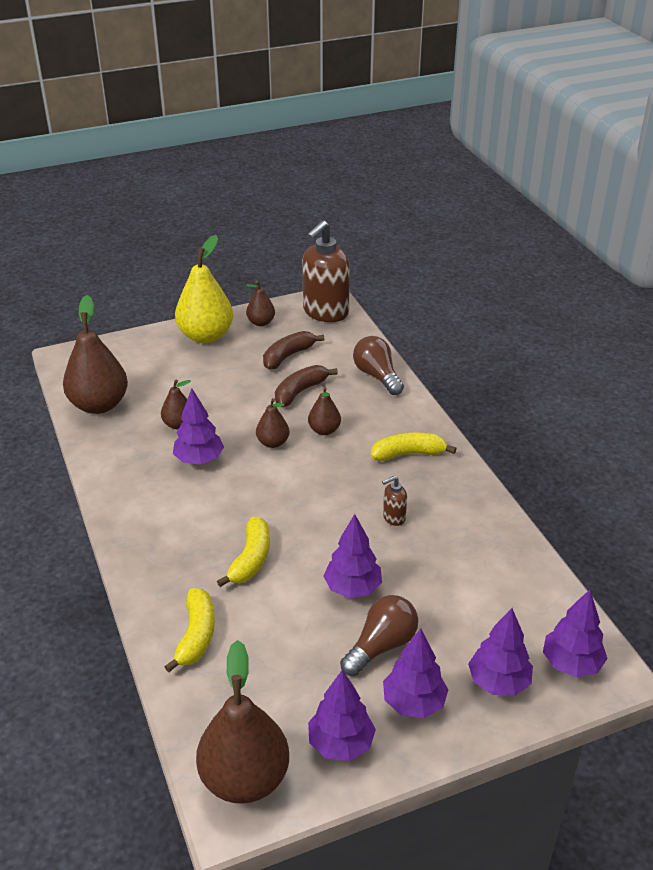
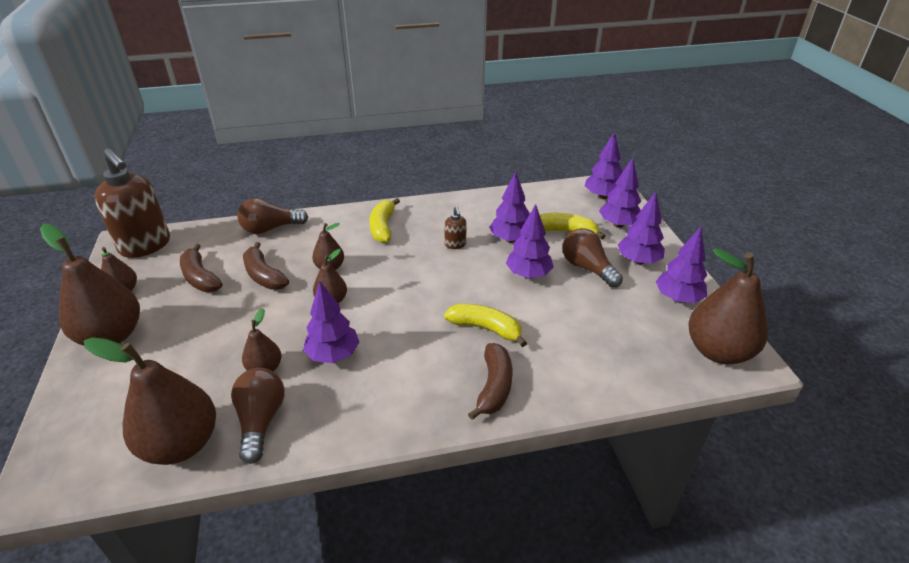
camera: 80 degrees left, 0 degrees up
yellow banana [165,588,215,672] -> yellow banana moved to [540,213,605,240]
yellow pear [175,235,233,343] -> brown pear [40,224,140,346]
none -> brown light bulb [231,368,285,464]
none -> brown banana [468,343,512,420]
none -> purple tree [489,171,530,243]

